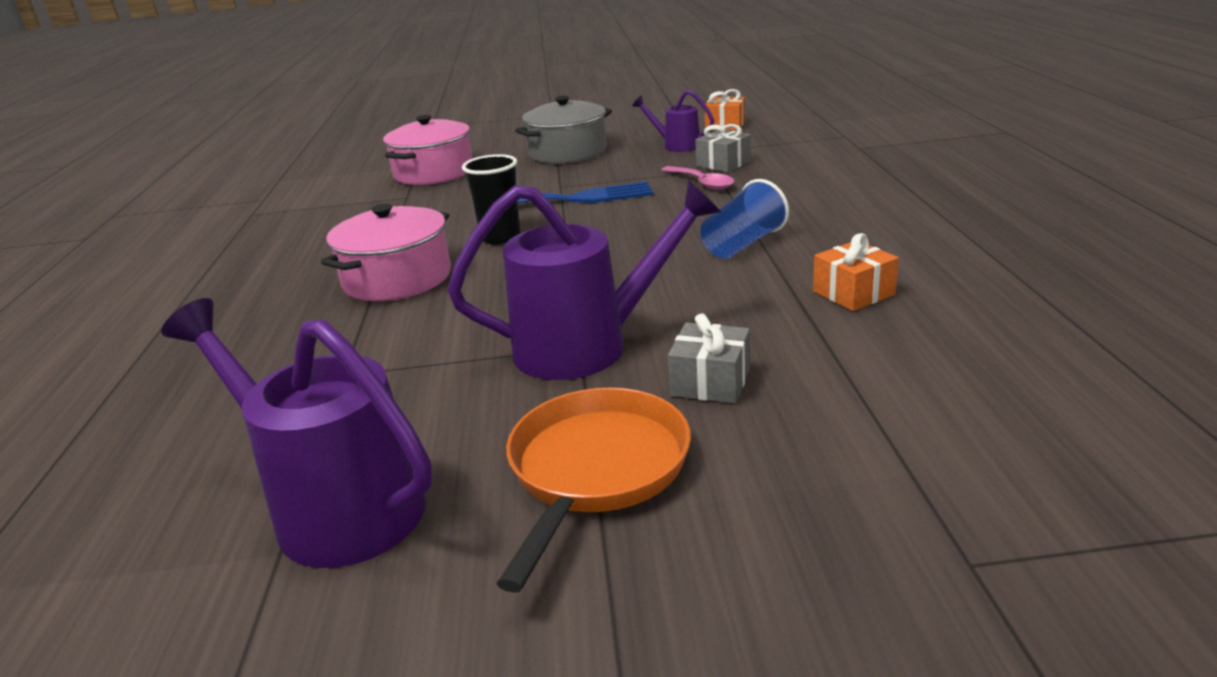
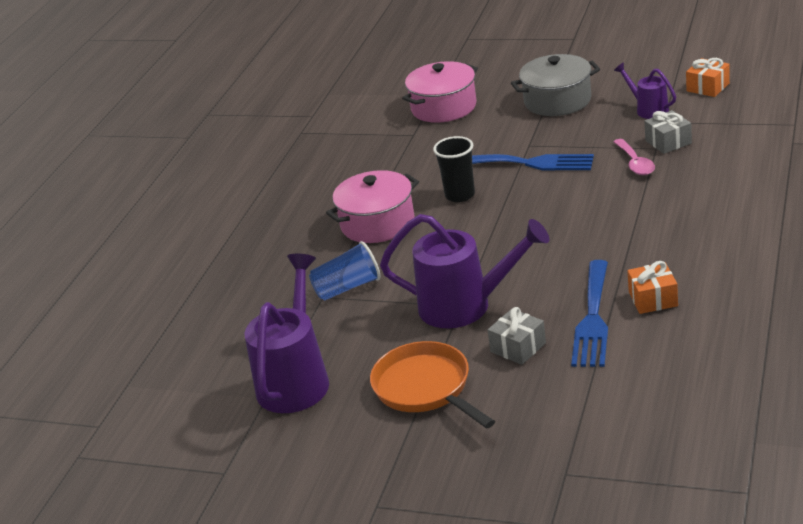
camera: 25 degrees right, 5 degrees up
purple watering can [161,298,432,568] -> purple watering can turned 45 degrees clockwise [245,254,329,413]
orange pan [496,388,691,593] -> orange pan turned 75 degrees counterclockwise [370,341,495,429]
blue cup [700,179,789,259] -> blue cup moved to [309,241,381,300]
none -> blue fork [571,260,608,367]

